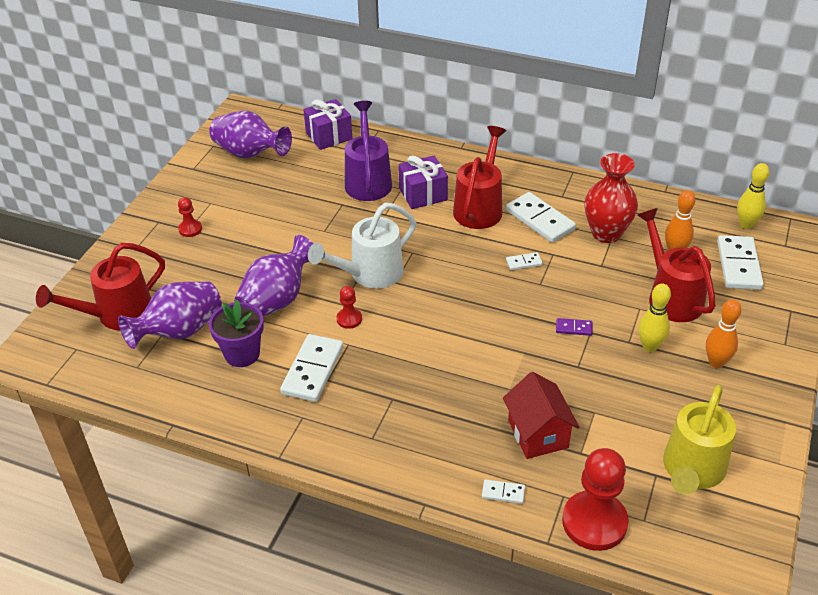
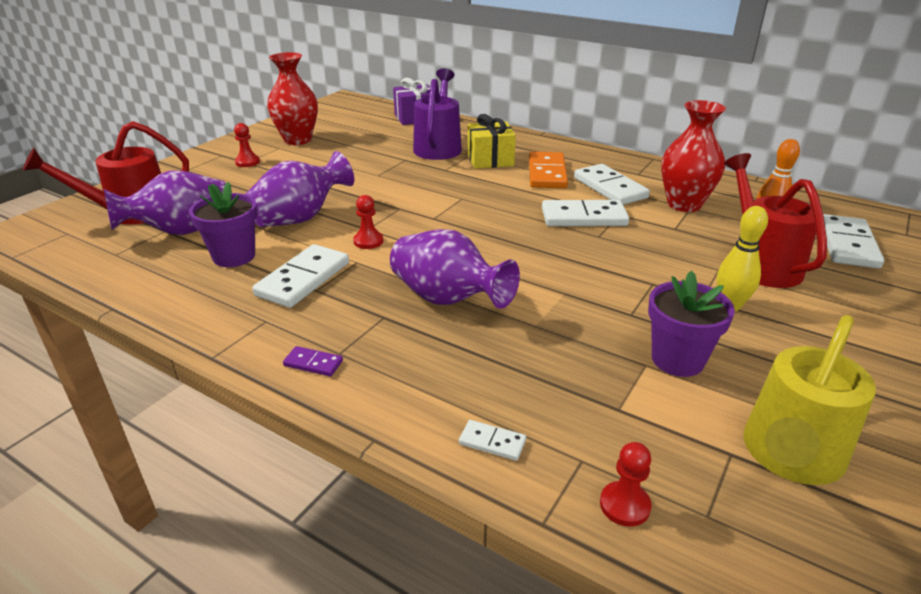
camera: 10 degrees right, 10 degrees down
purple vase [209,111,292,158] -> purple vase moved to [390,229,520,309]
white watering can [308,203,416,289] -> none
purple gift [398,155,448,209] -> yellow gift [467,114,516,169]
red watering can [453,126,506,229] -> orange domino [529,152,568,188]
red house [503,372,579,459] -> none
white domino [506,252,543,270] -> white domino [542,200,629,226], size x2.11
purple domino [556,318,593,336] -> purple domino moved to [283,346,343,377]
red pawn [562,448,629,551] -> red pawn [600,442,651,527], size x0.48
orange bowling pin [706,299,742,368] -> none
yellow bowling pin [737,163,770,229] -> none
none -> red vase [267,52,318,145]
none -> purple flower pot [648,271,735,377]

